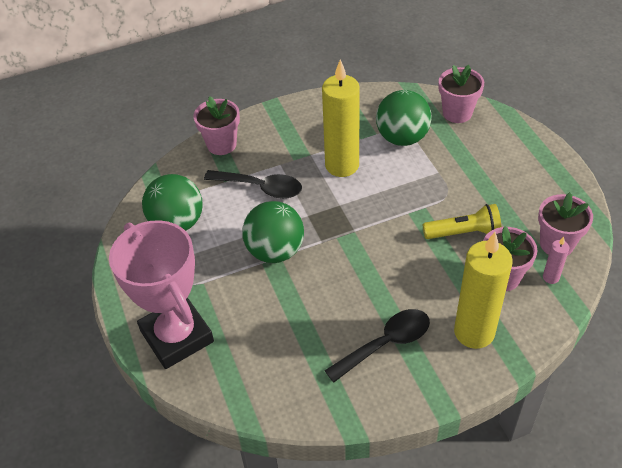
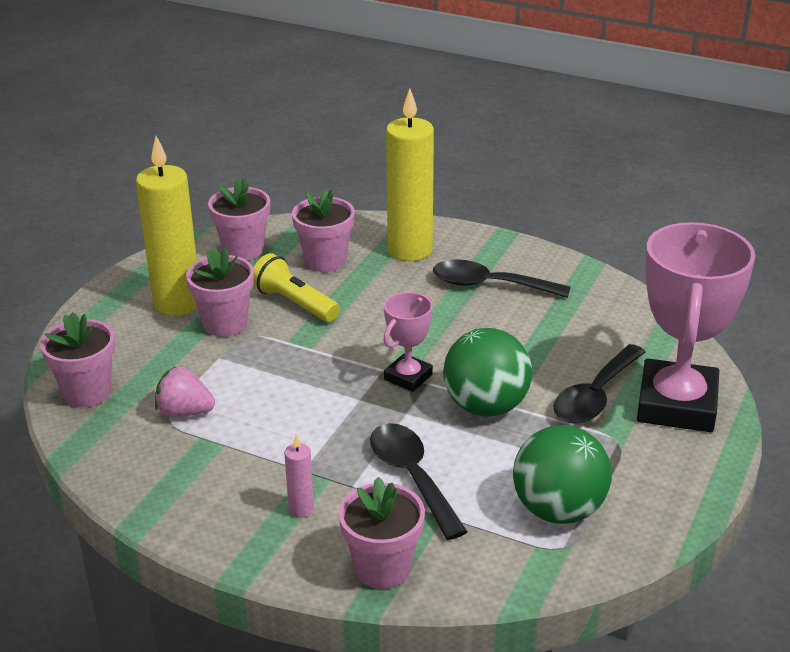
camera: 135 degrees left, 15 degrees down
yellow candle [322,59,360,177] -> yellow candle moved to [136,136,197,316]
green ball [376,90,432,146] -> pink strawberry [155,366,215,417]
pink candle [543,237,569,284] -> pink candle moved to [284,434,314,517]
none -> pink flower pot [186,247,254,337]
none -> pink trophy [383,292,433,392]
none -> black spoon [553,344,646,423]

